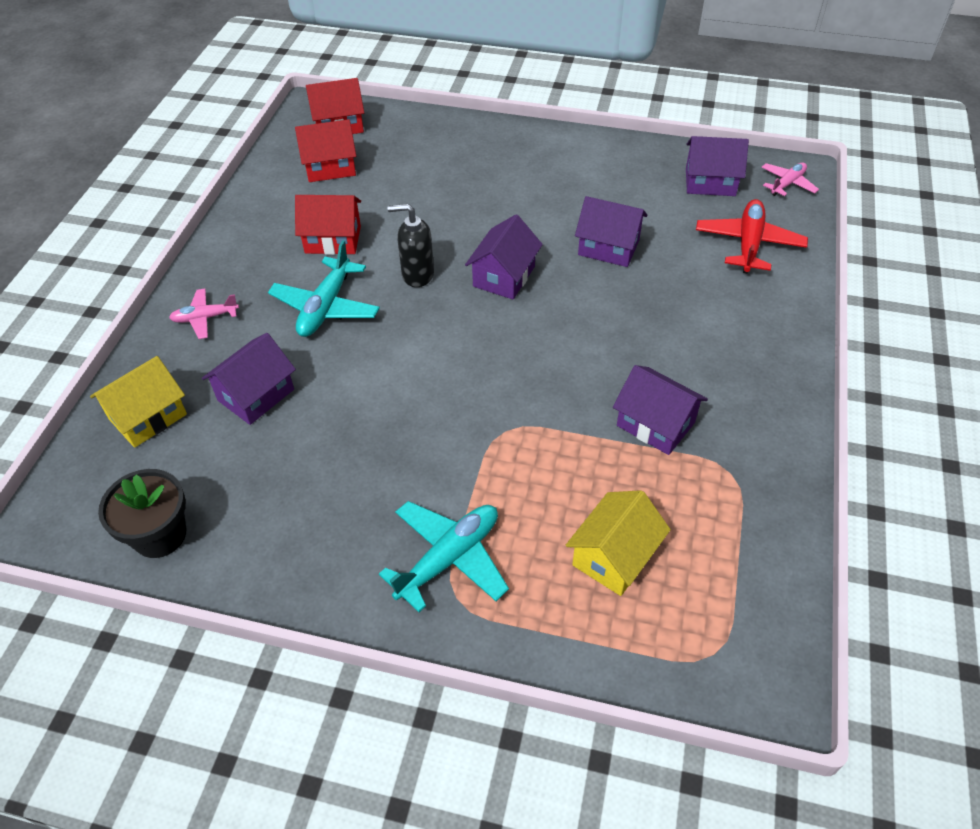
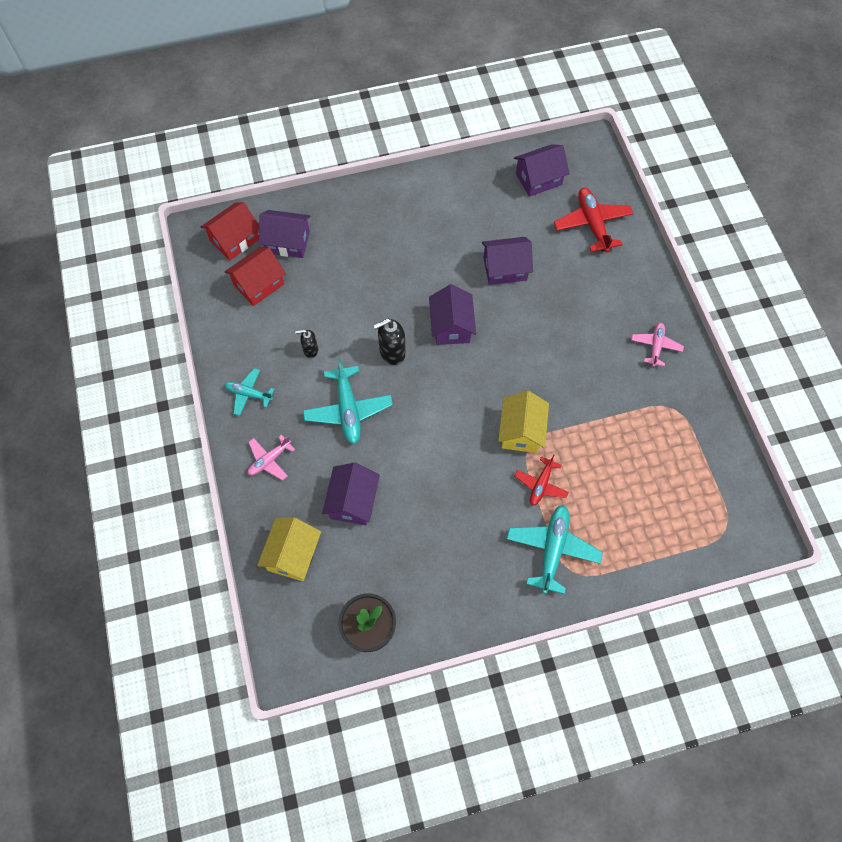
camera: 30 degrees left, 15 degrees up
red house [295,195,361,255] -> black soap dispenser [295,329,318,358]
yellow house [566,490,671,596] -> yellow house moved to [498,391,549,453]
purple house [613,365,708,455] -> purple house moved to [259,210,311,258]
pink plane [761,162,819,196] -> pink plane moved to [631,323,684,367]
none -> turquoise plane [225,368,275,416]
none -> red plane [515,454,569,506]

